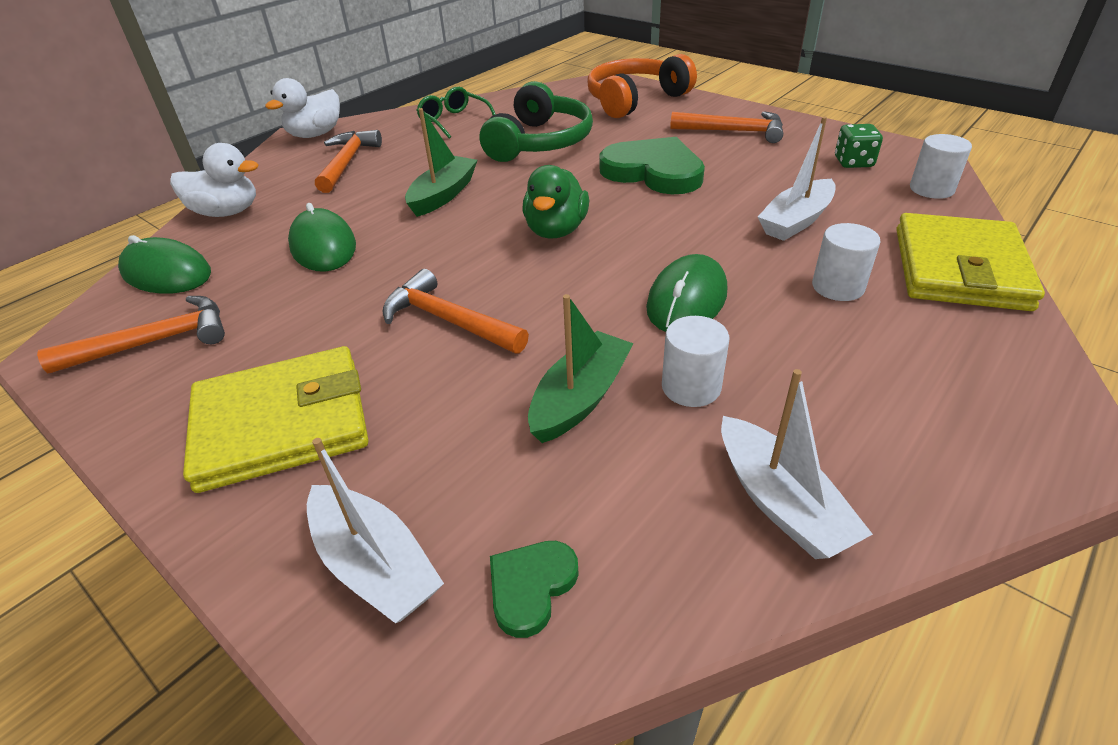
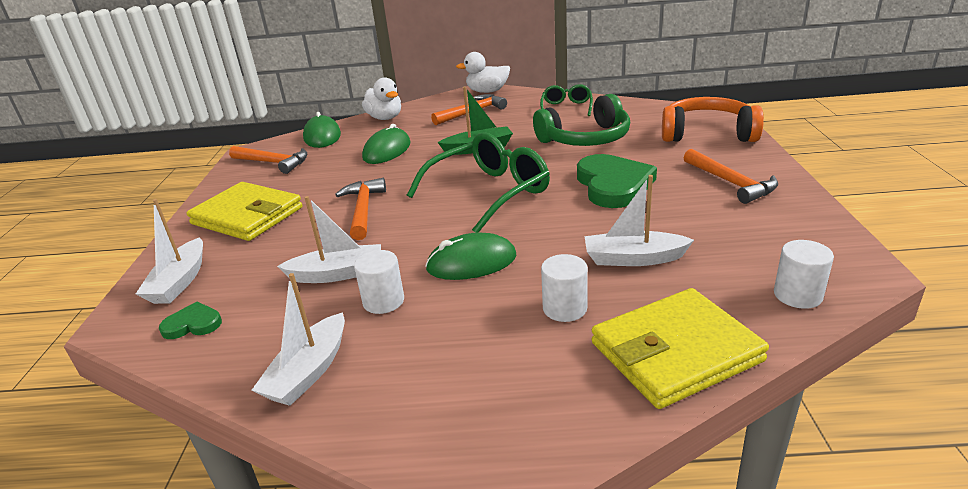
camera: 50 degrees right, 10 degrees down
green duck [523,165,589,239] -> green glasses [407,132,550,233]
green boat [528,294,634,443] -> white boat [277,196,381,283]
green dice [835,124,883,168] -> none

